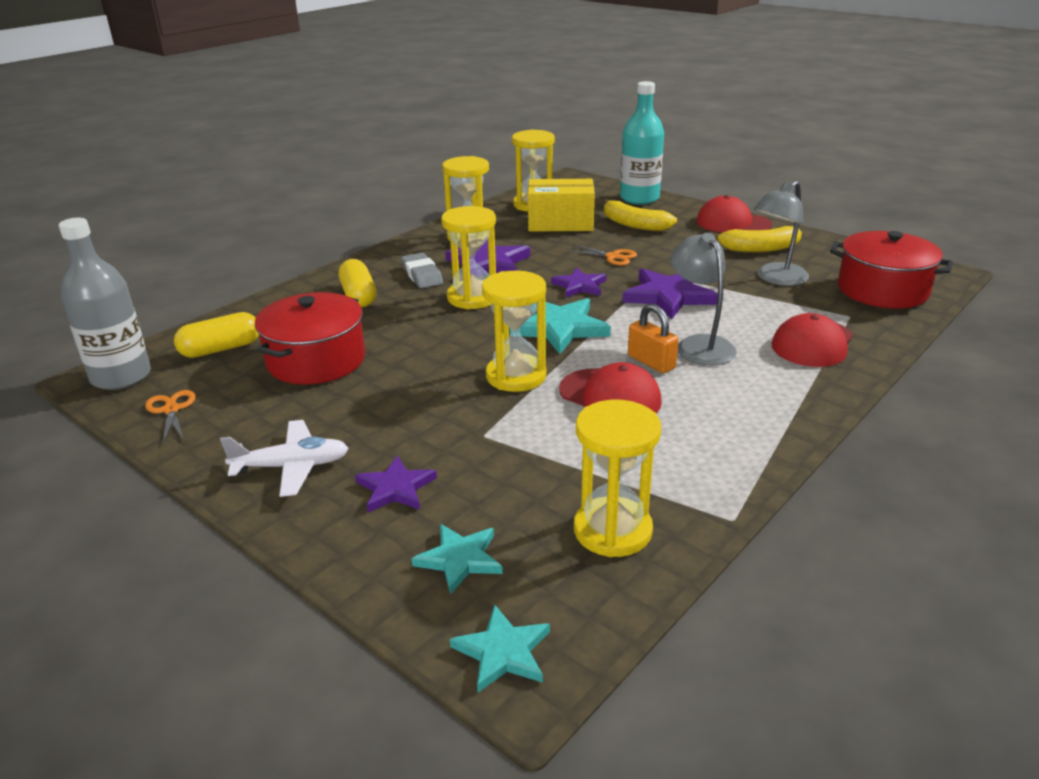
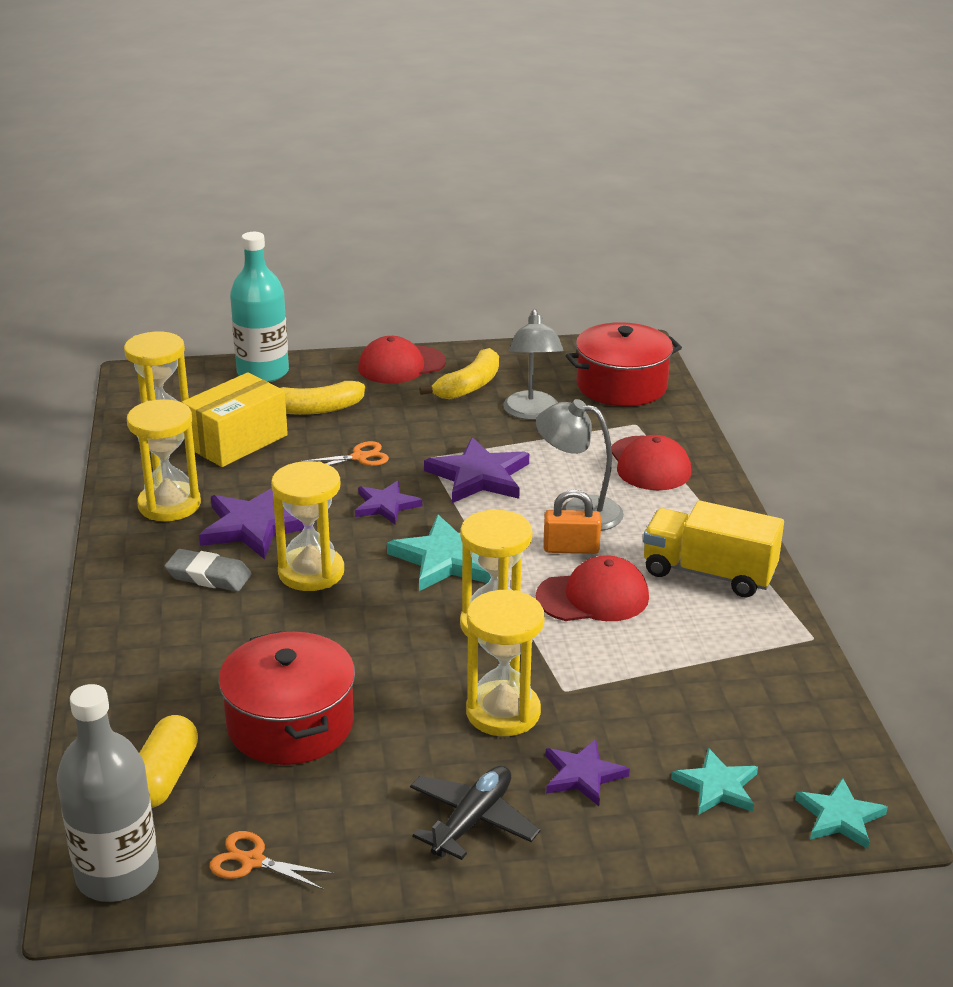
camera: 50 degrees left, 0 degrees up
white plane [220,420,349,497] -> black plane [410,766,540,860]
yellow capsule [339,259,376,307] -> none
yellow hourglass [574,400,662,557] -> yellow hourglass moved to [466,590,545,736]
none -> yellow truck [643,501,784,598]

